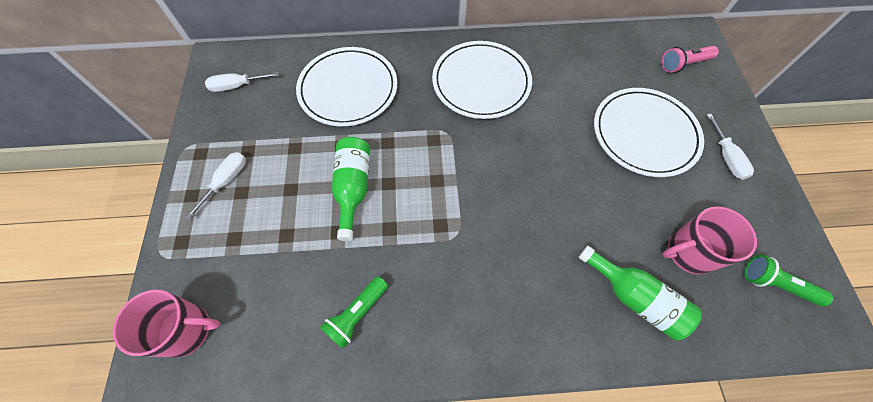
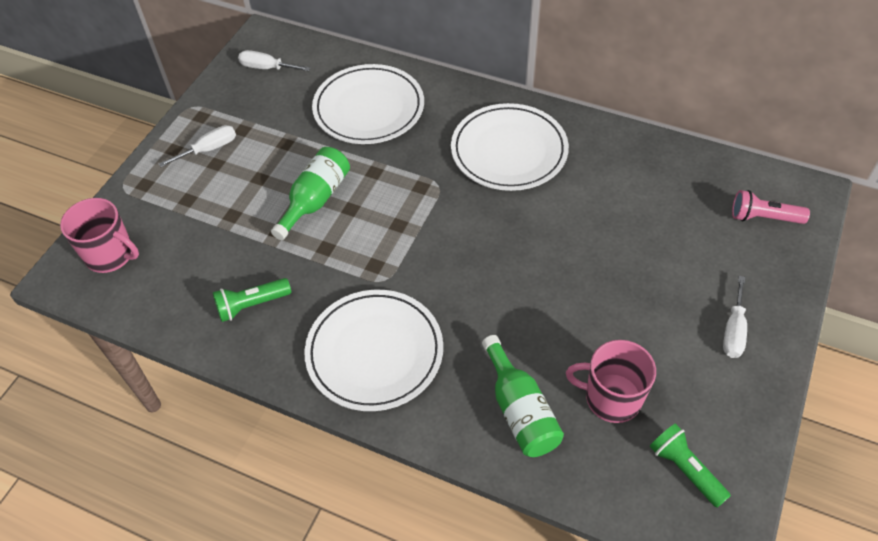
camera: 30 degrees right, 10 degrees down
white plate [594,88,704,177] -> white plate moved to [304,290,443,411]

